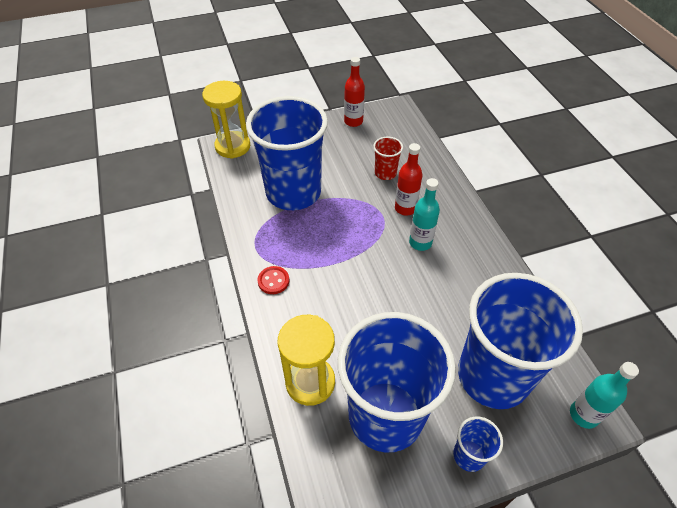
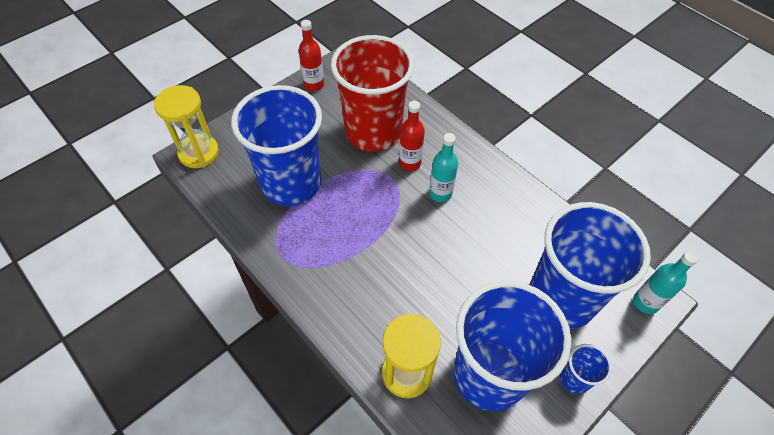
camera: 25 degrees left, 5 degrees up
red button [258,266,289,294] -> none
red cup [373,137,403,180] -> red cup [331,35,414,152], size x2.43

